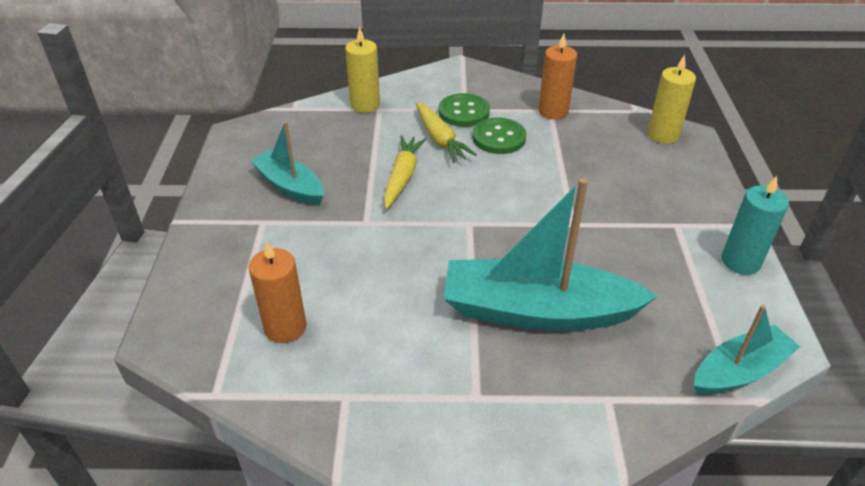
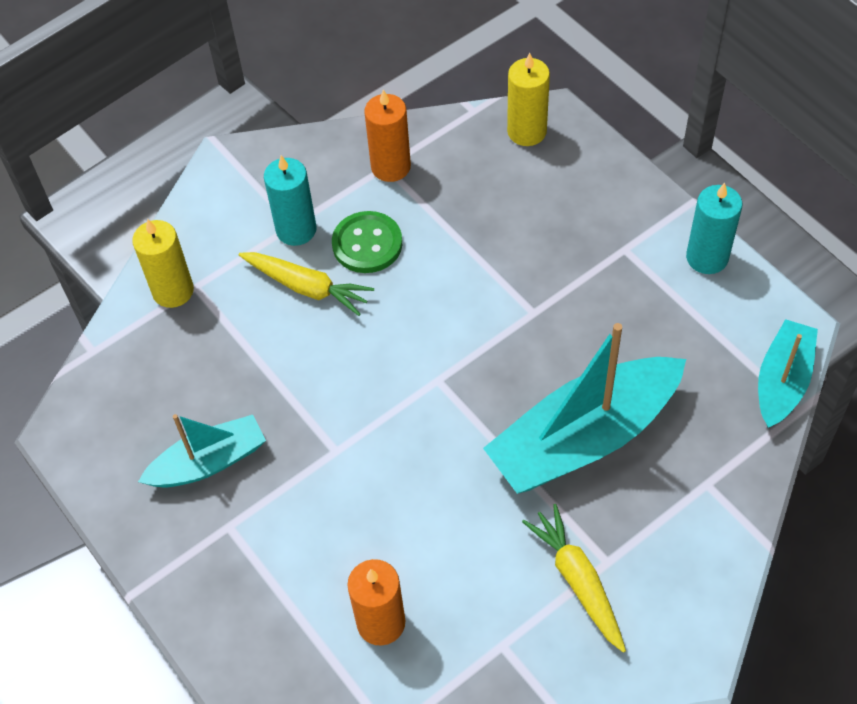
camera: 35 degrees left, 15 degrees up
turquoise boat [250,121,324,205] -> turquoise boat turned 150 degrees clockwise [138,414,266,487]
yellow carrot [384,135,427,209] -> yellow carrot moved to [522,504,626,653]
green button [438,93,490,127] -> turquoise candle [264,155,316,246]

